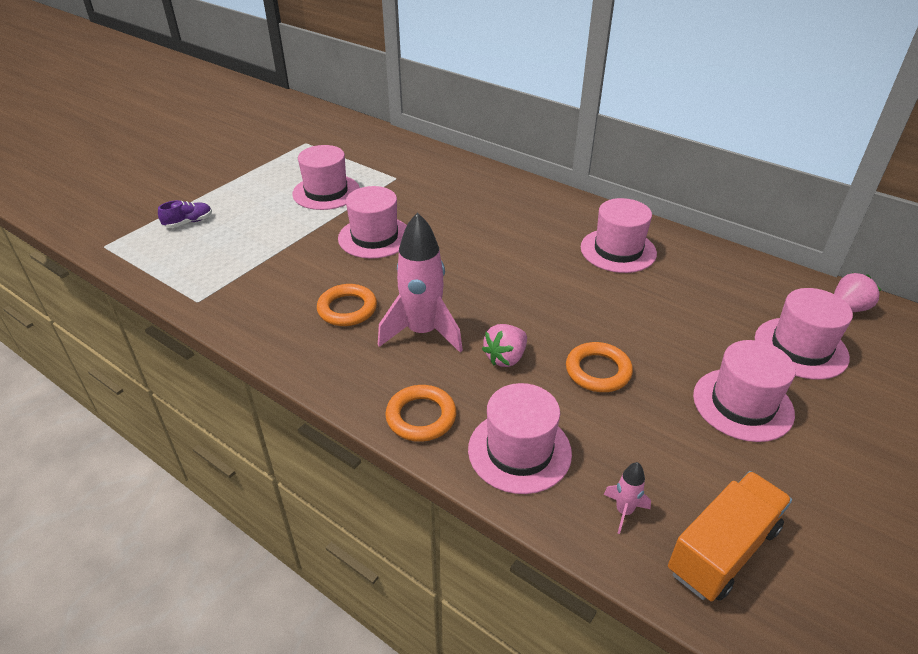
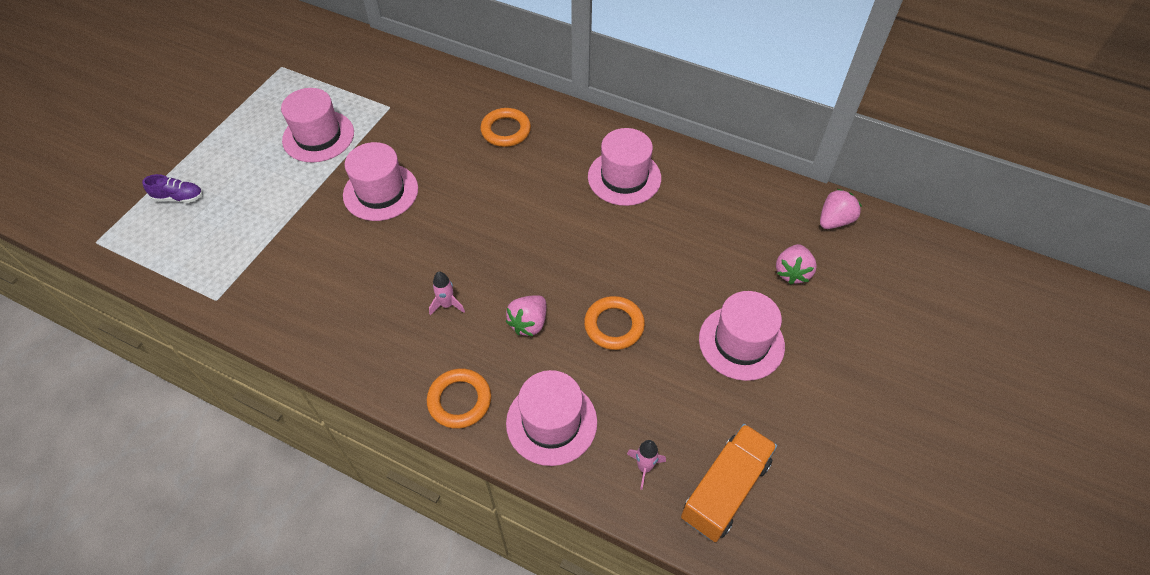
camera: 10 degrees left, 15 degrees up
purple shoe [158,200,212,228] -> purple shoe turned 45 degrees clockwise [142,174,203,203]
orange ring [317,284,377,326] -> orange ring moved to [480,108,531,147]
pink rocket [378,212,463,352] -> pink rocket [429,271,465,315], size x0.44
pink hat [755,288,853,380] -> pink strawberry [776,244,817,285]

